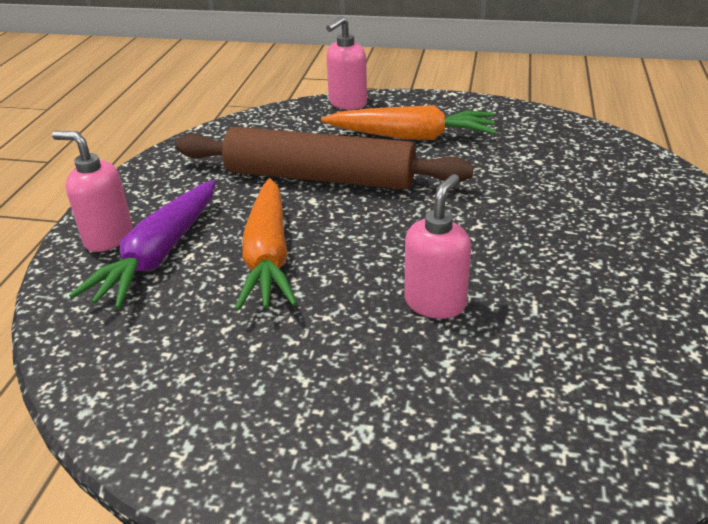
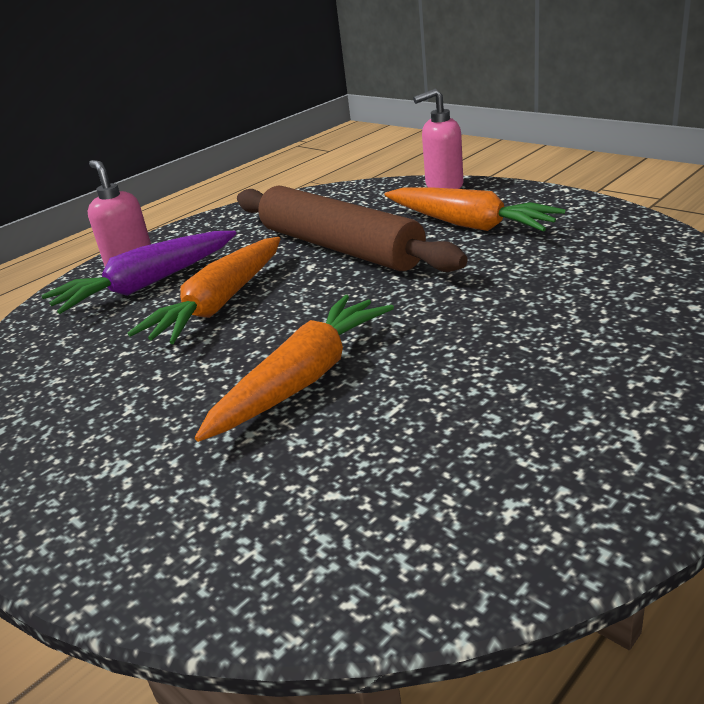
camera: 35 degrees right, 5 degrees down
pink soap dispenser [404,174,471,319] -> orange carrot [195,295,394,442]

